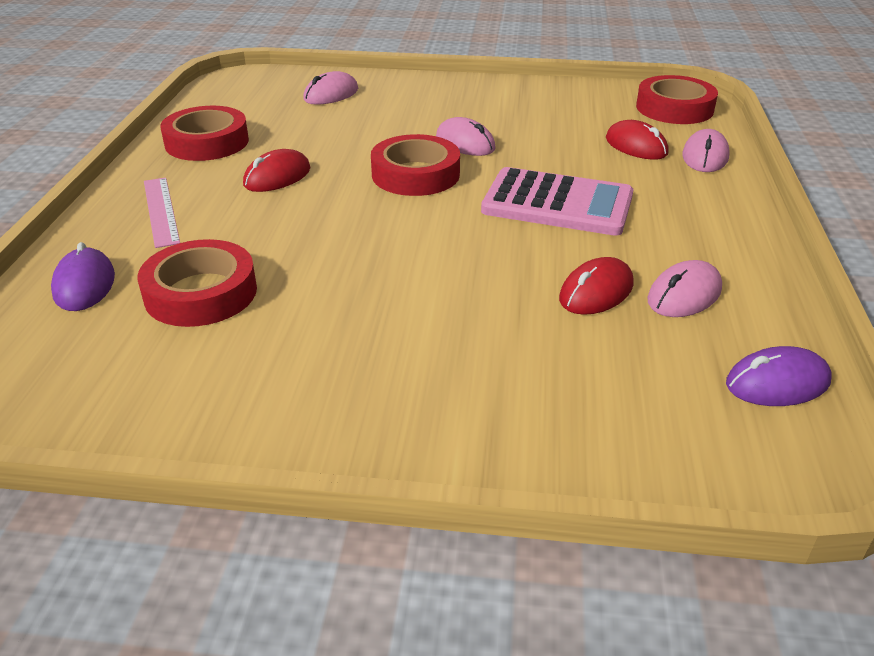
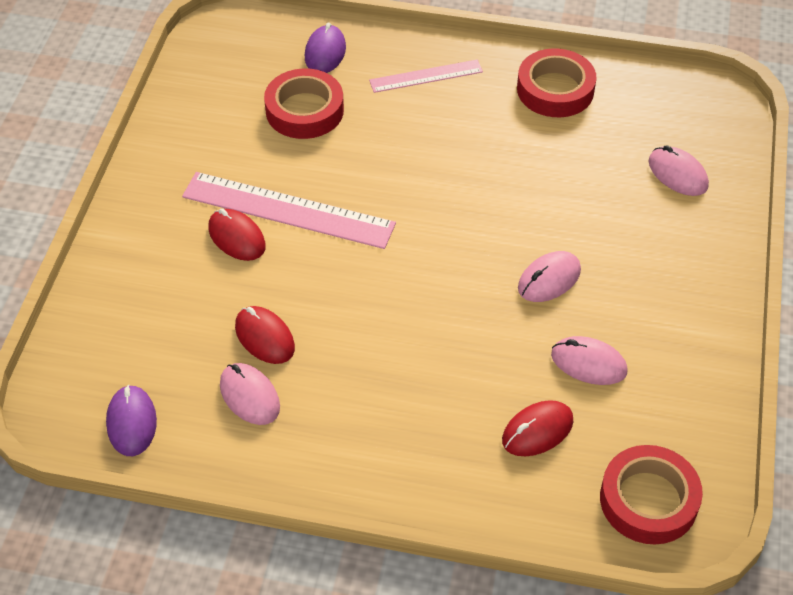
camera: 95 degrees right, 15 degrees up
purple mouse [51,242,115,311] -> purple mouse turned 75 degrees counterclockwise [305,22,346,73]
red mouse [243,149,311,192] -> red mouse moved to [208,208,266,261]
red tape [371,134,460,196] -> none
pink calculator [481,167,633,236] -> none
pink mouse [682,129,730,172] -> pink mouse moved to [551,336,628,385]
none -> pink ruler [182,172,396,249]

